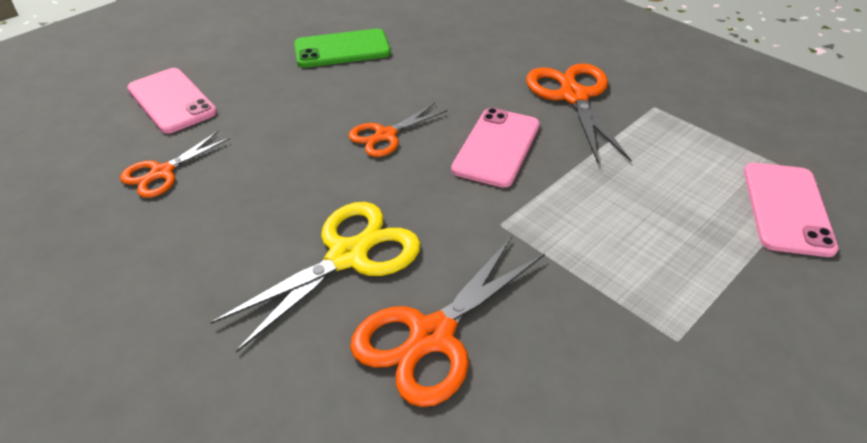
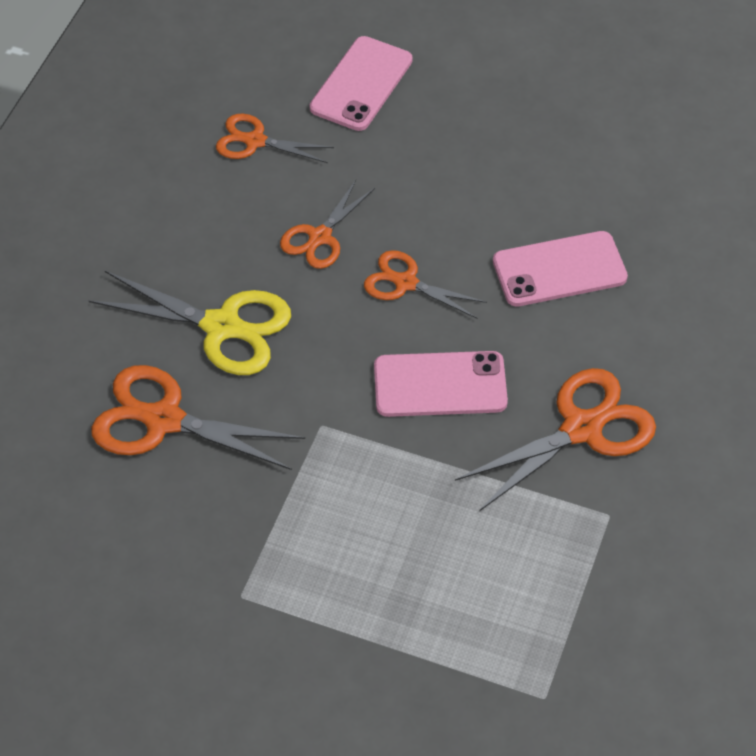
camera: 65 degrees right, 10 degrees up
green phone [294,29,391,68] -> none
pink phone [744,163,839,257] -> pink phone moved to [493,231,628,307]
none -> orange scissors [280,180,375,269]

